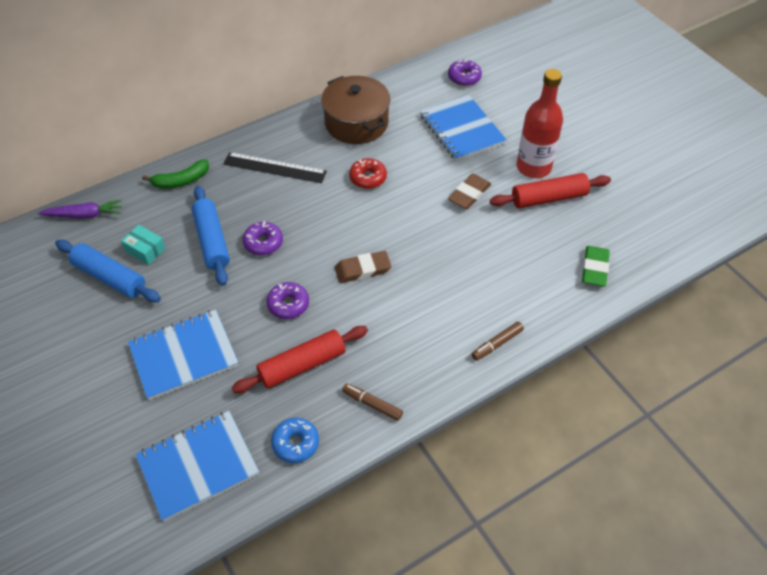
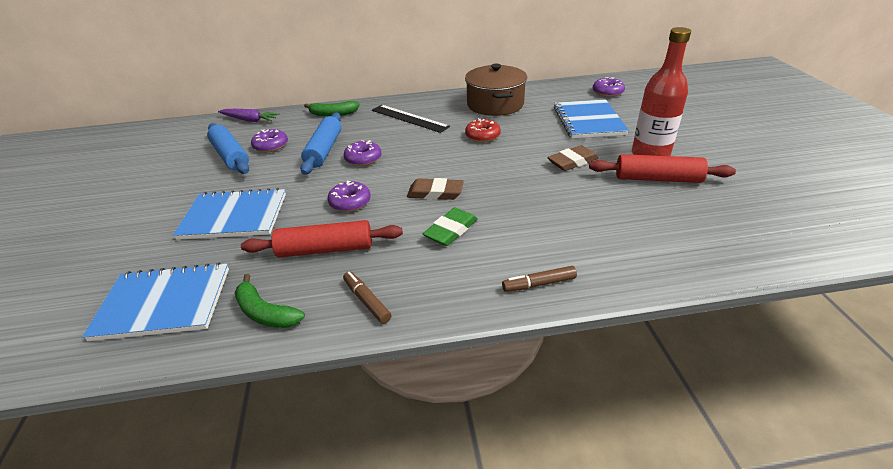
camera: 25 degrees right, 15 degrees down
turquoise box [121,225,166,265] -> purple donut [251,129,288,153]
blue donut [271,418,319,463] -> green banana [235,274,305,328]
green eraser [582,246,610,286] -> green eraser moved to [423,208,478,246]

